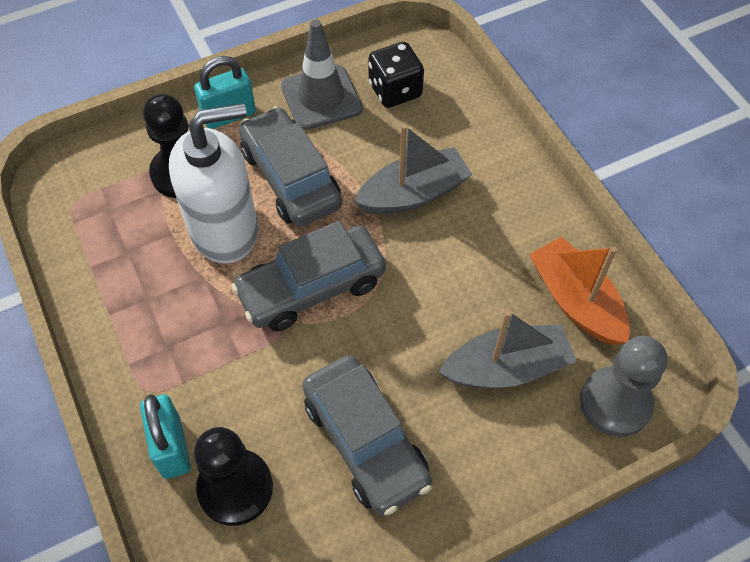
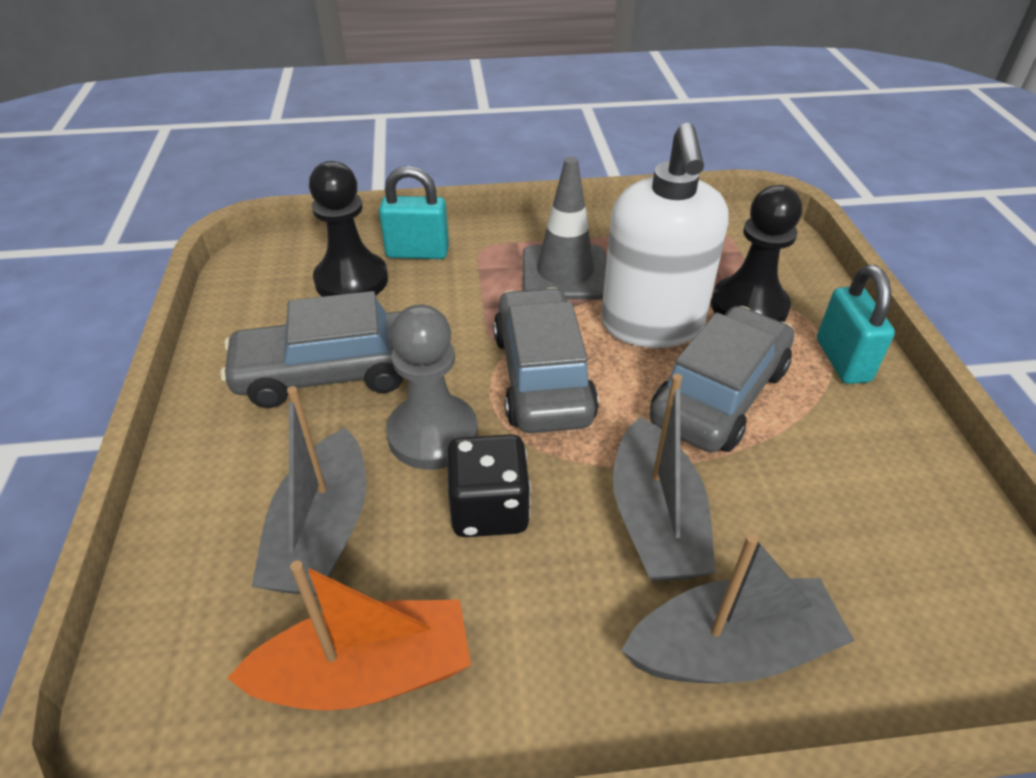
camera: 110 degrees right, 15 degrees down
grey car [239,106,342,227] -> grey car turned 45 degrees counterclockwise [650,306,794,452]
grey traffic cone [281,19,362,130] -> grey traffic cone moved to [523,157,607,300]
black dice [368,42,424,108] -> black dice moved to [447,434,531,537]
grey pawn [580,336,667,437] -> grey pawn moved to [386,305,478,470]
none -> grey boat [621,534,854,683]

